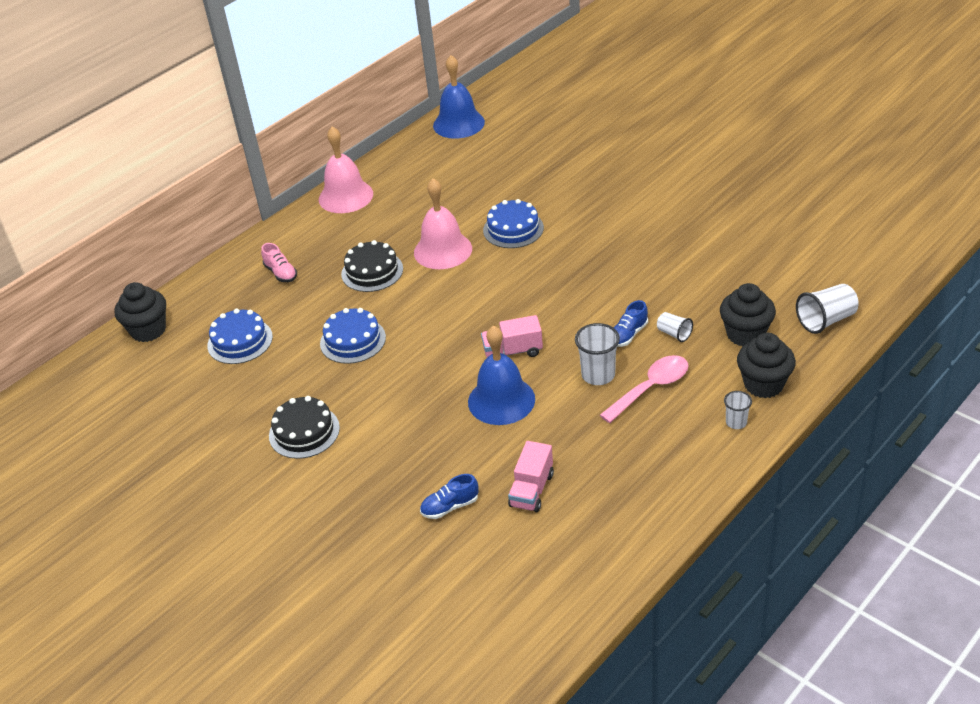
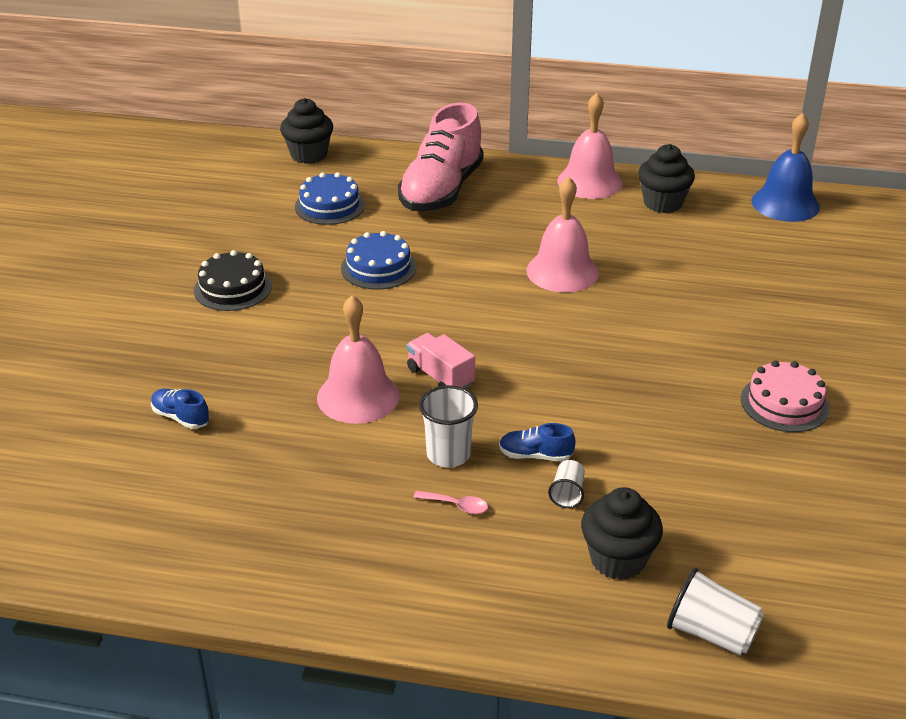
camera: 55 degrees right, 5 degrees down
pink shoe [261,243,297,282] -> pink shoe [398,103,484,211], size x2.46
black cake [341,240,403,292] -> none
blue bell [468,326,535,425] -> pink bell [317,295,400,424]
blue cake [483,199,544,248] -> none
pink truck [508,441,554,512] -> none
pink spoon [600,355,689,423] -> pink spoon [413,491,488,514], size x0.51
white cup [724,391,752,429] -> none
black cupcake [737,333,796,398] -> black cupcake moved to [638,144,695,213]
none -> pink cake [741,360,830,432]

